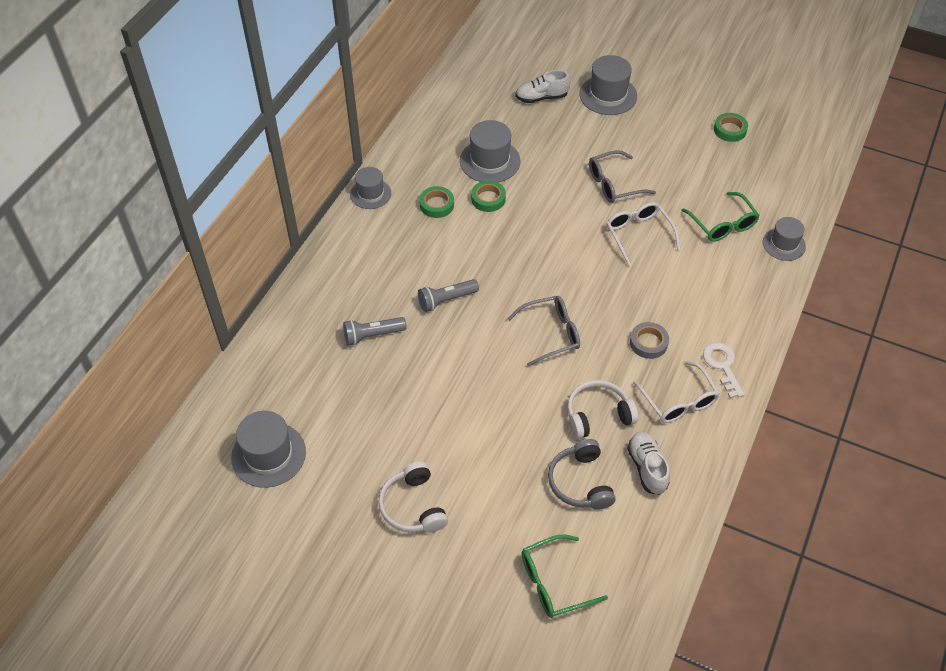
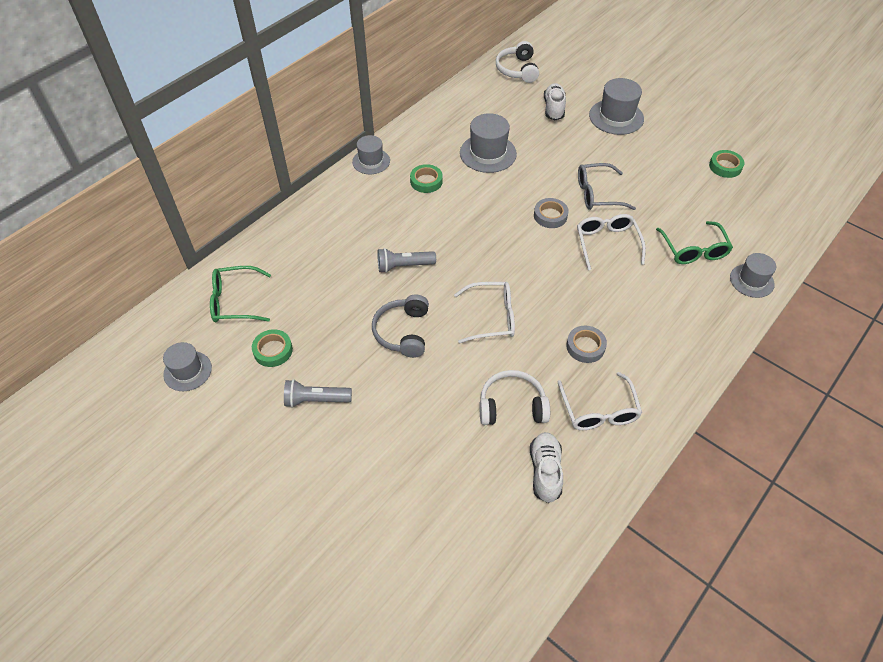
camera: 15 degrees right, 0 degrees up
grey hat [231,411,306,488] -> grey hat [163,342,212,391], size x0.66
grey flashlight [343,317,407,346] -> grey flashlight moved to [284,379,352,408]
white headphones [378,461,448,533] -> white headphones moved to [496,41,539,83]
green tape [471,180,506,212] -> green tape moved to [252,329,293,367]
grey glasses [507,296,580,367] -> white glasses [454,282,515,343]
white shoe [515,70,570,103] -> white shoe turned 90 degrees clockwise [544,83,566,120]
green glasses [522,534,608,618] -> green glasses moved to [210,266,271,322]
grey headphones [548,439,616,510] -> grey headphones moved to [372,295,429,358]
white key [703,342,745,398] -> none
none -> grey tape [534,198,569,228]

